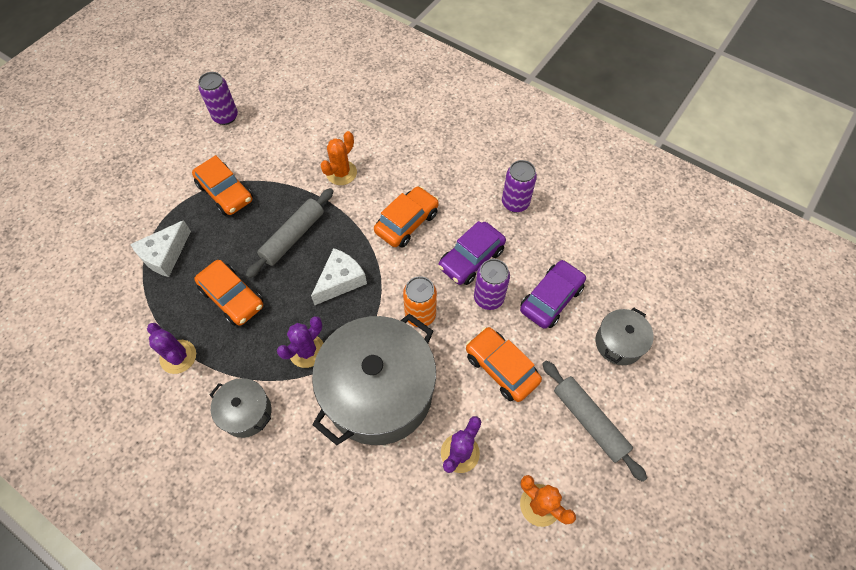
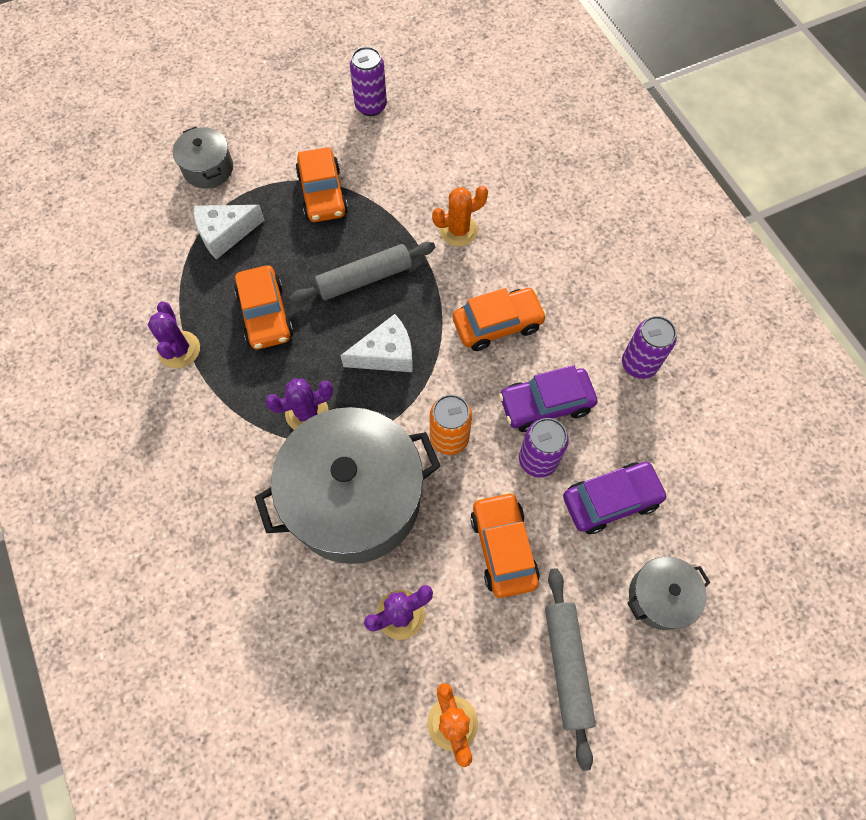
camera: 30 degrees right, 5 degrees up
grey pot [210,378,272,438] -> grey pot moved to [173,127,233,188]

